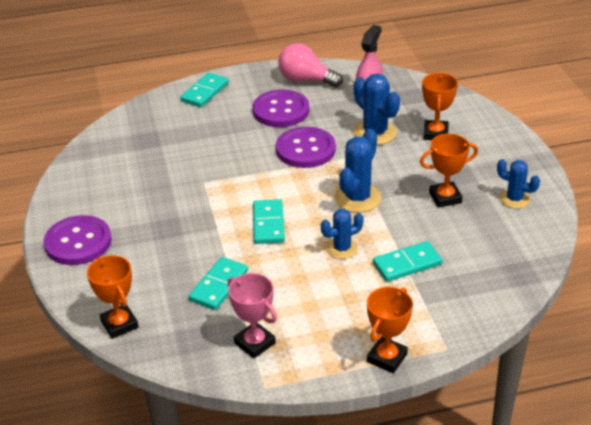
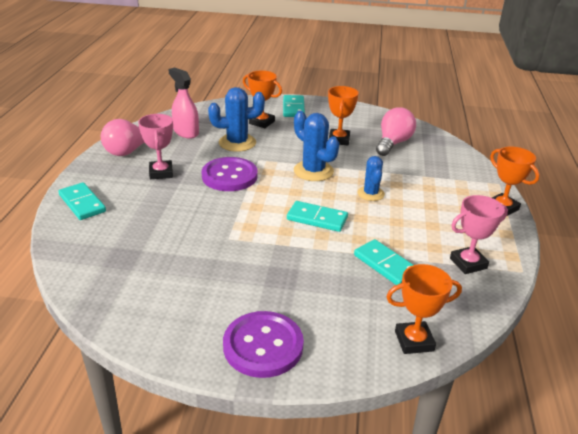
camera: 70 degrees left, 5 degrees down
purple button [253,90,309,127] -> pink trophy [138,114,173,179]
turquoise domino [373,241,442,282] -> turquoise domino moved to [283,95,305,117]
blue cactus [497,159,540,209] -> none
none -> pink light bulb [376,107,416,156]

